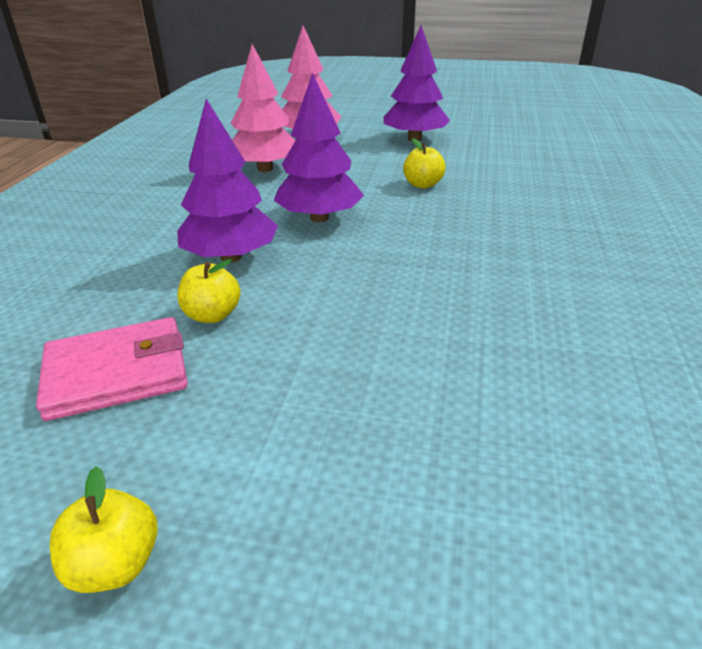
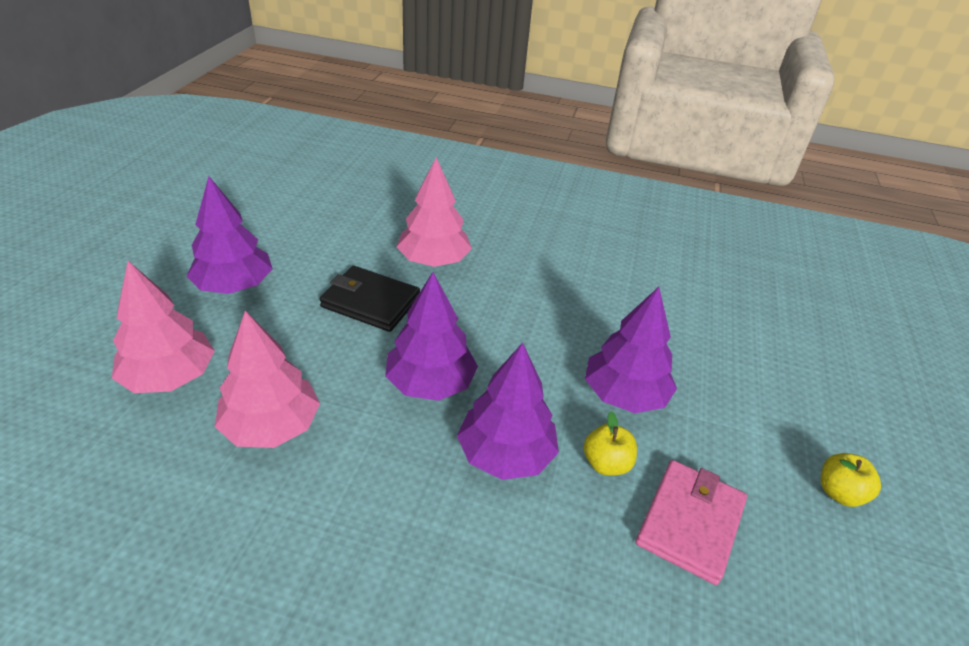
camera: 90 degrees left, 5 degrees up
pink wallet [36,317,188,421] -> pink wallet turned 45 degrees clockwise [636,460,747,585]
yellow apple [403,138,446,188] -> black wallet [320,266,420,332]
none -> pink tree [397,157,472,267]
none -> purple tree [585,287,677,413]

